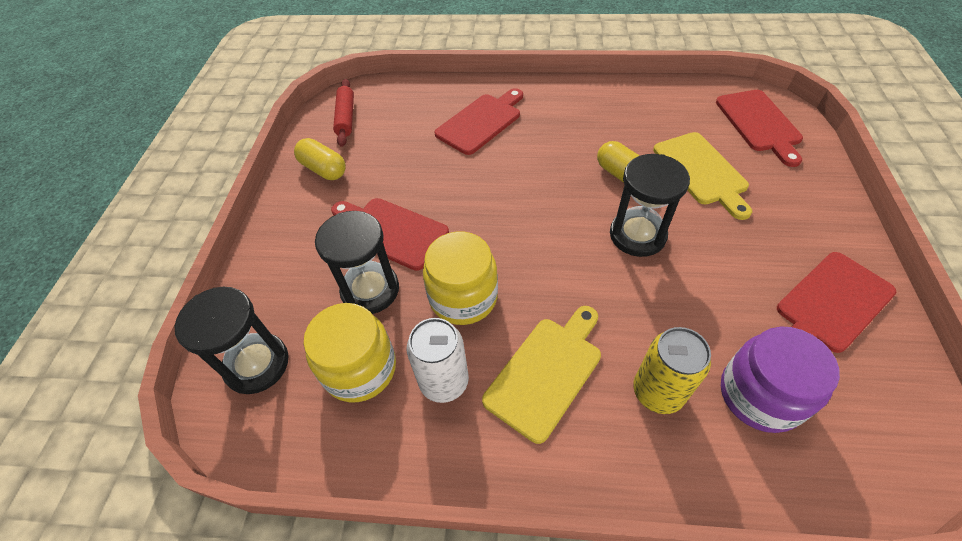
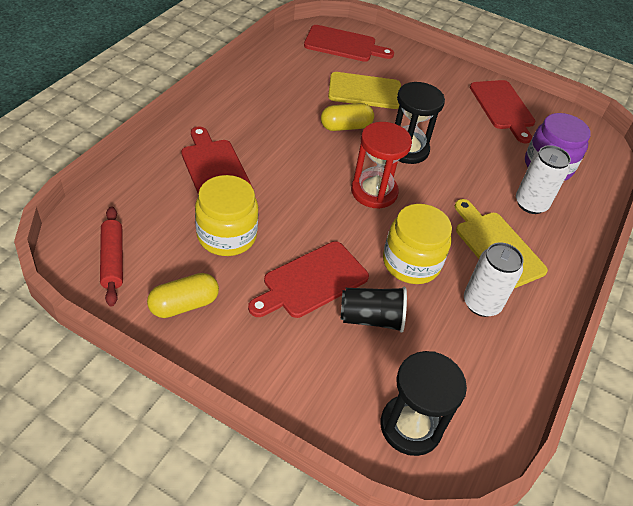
camera: 75 degrees left, 5 degrees down
yellow jar [304,303,396,402] -> yellow jar moved to [195,175,258,256]
black hourglass [315,211,399,314] -> black cup [340,287,407,333]
red rolling pin [333,79,354,147] -> red rolling pin turned 60 degrees clockwise [100,206,123,307]
yellow can [633,327,711,414] -> white can [516,145,571,214]
none -> red hourglass [351,122,412,209]

